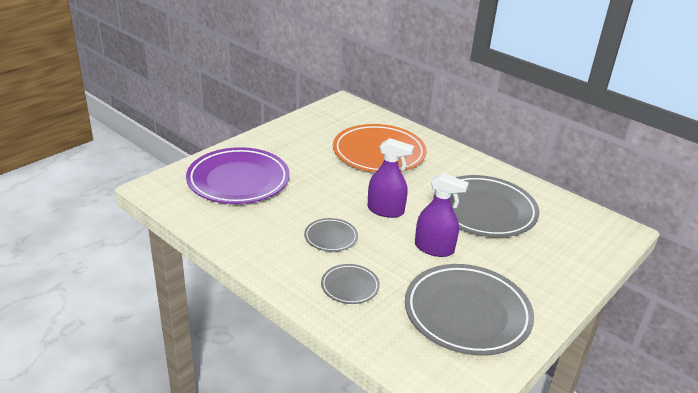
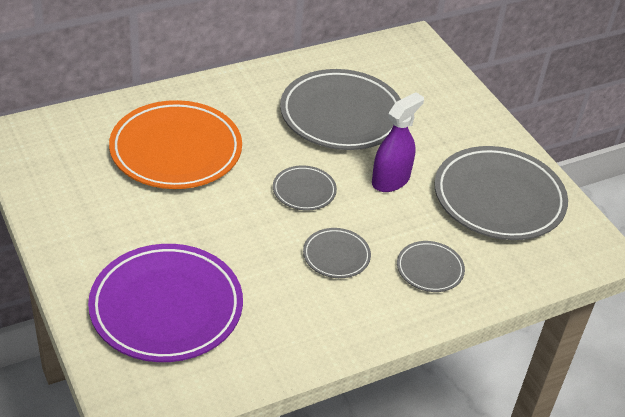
camera: 70 degrees left, 10 degrees up
purple spray bottle [368,138,414,218] -> grey plate [273,165,337,210]

